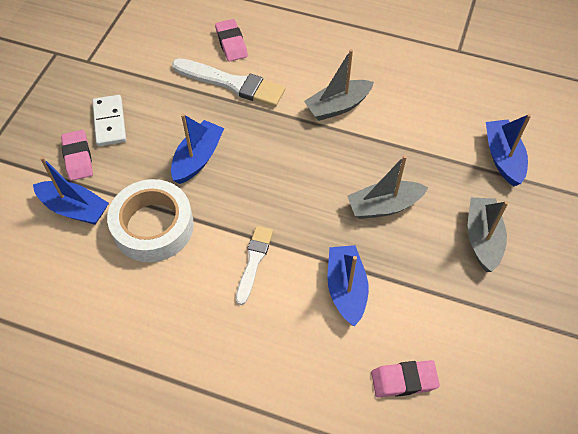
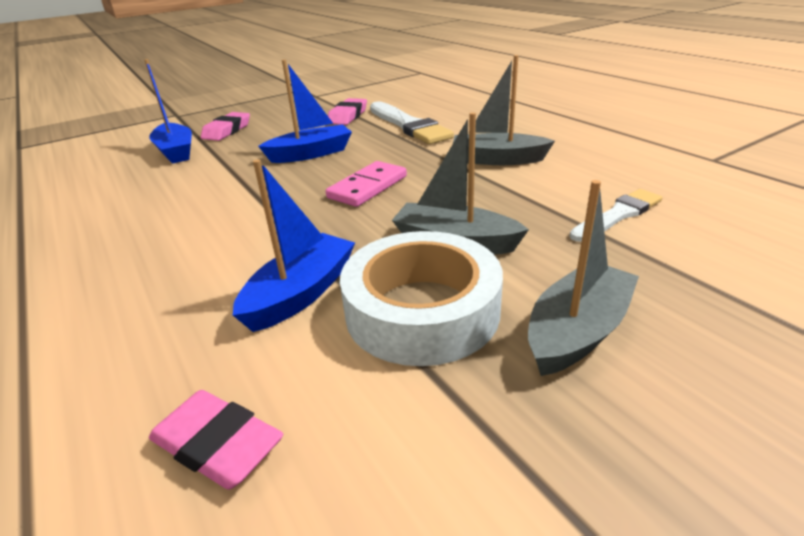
camera: 40 degrees right, 25 degrees down
white domino [92,95,126,146] -> none
white tape [107,179,194,262] -> white tape moved to [340,231,503,366]
pink eraser [215,19,248,62] -> pink eraser moved to [328,98,367,125]
white brush [236,226,273,305] -> white brush moved to [570,189,663,242]
blue boat [486,114,531,186] -> none
none -> pink domino [326,161,407,207]

